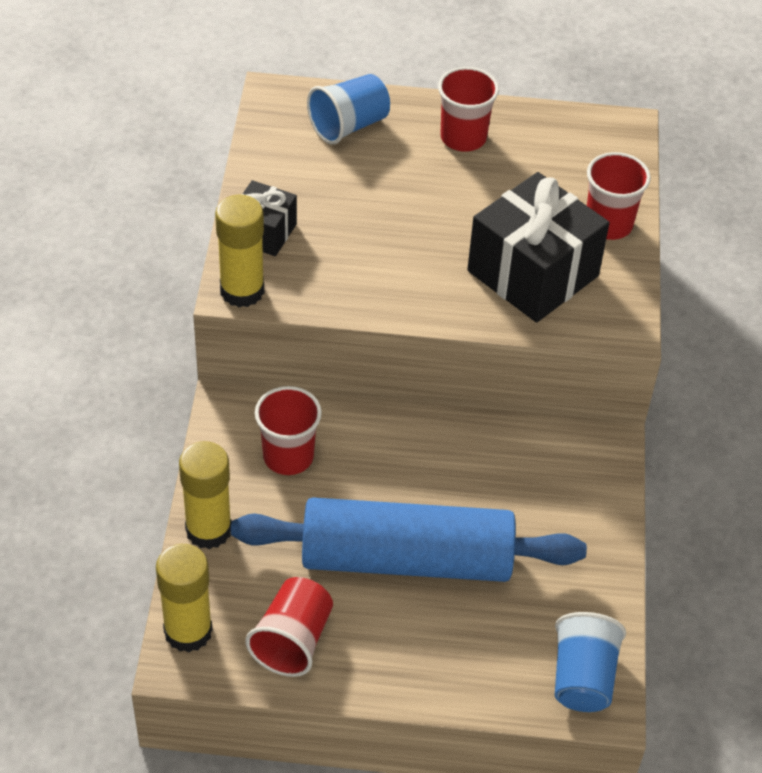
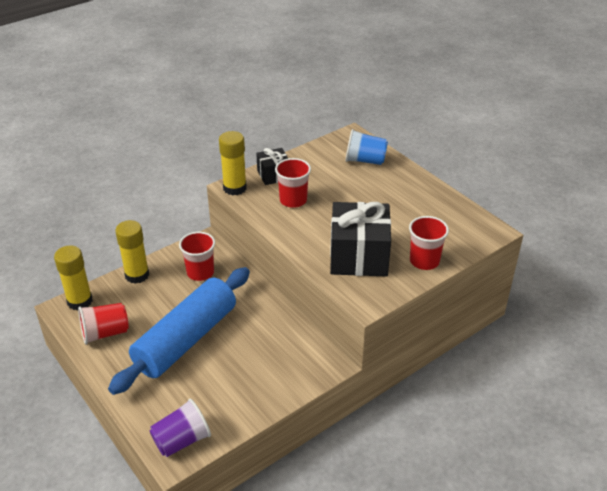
camera: 50 degrees right, 10 degrees down
blue rolling pin [231,497,587,582] -> blue rolling pin turned 75 degrees clockwise [108,267,250,395]
red cup [438,67,499,152] -> red cup moved to [275,158,311,208]
blue cup [555,612,626,712] -> purple cup [150,399,211,457]

